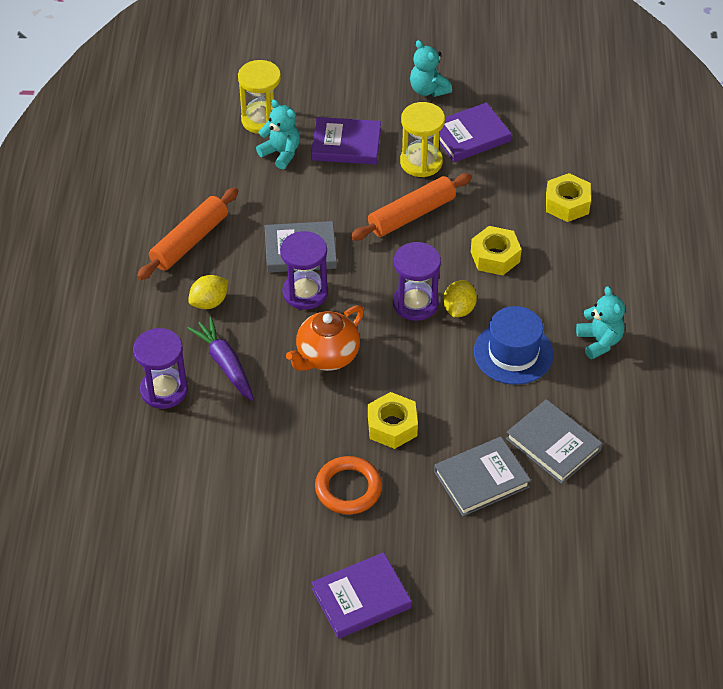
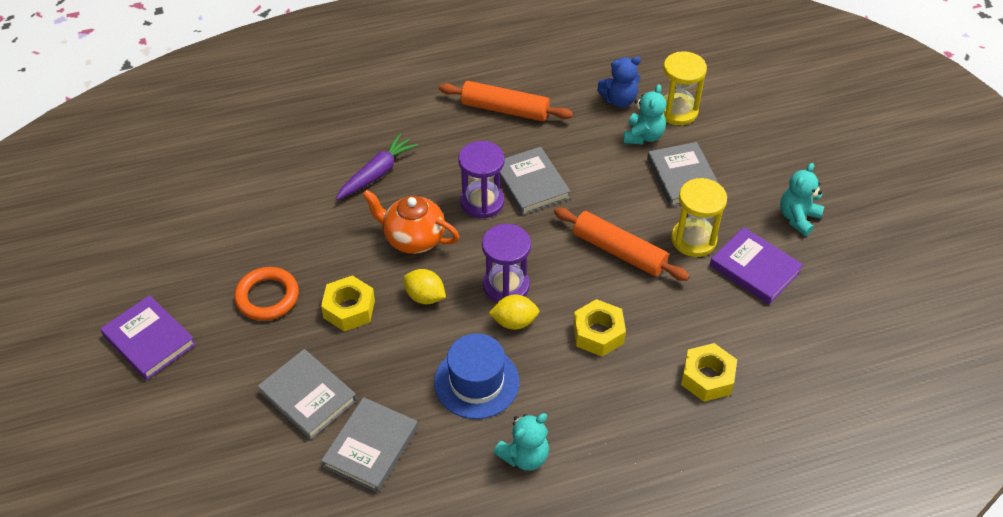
camera: 70 degrees right, 0 degrees up
purple hourglass [133,328,188,409] -> none
yellow lemon [188,275,229,309] -> yellow lemon moved to [403,269,446,304]
purple book [311,117,381,165] -> grey book [647,142,718,207]
none -> blue teddy bear [597,57,641,107]

